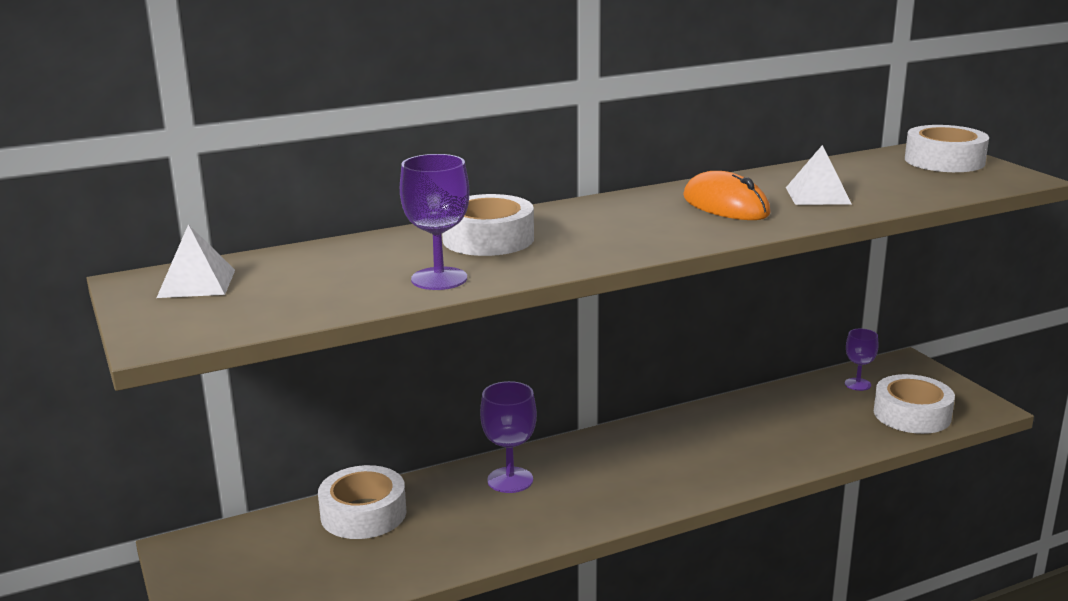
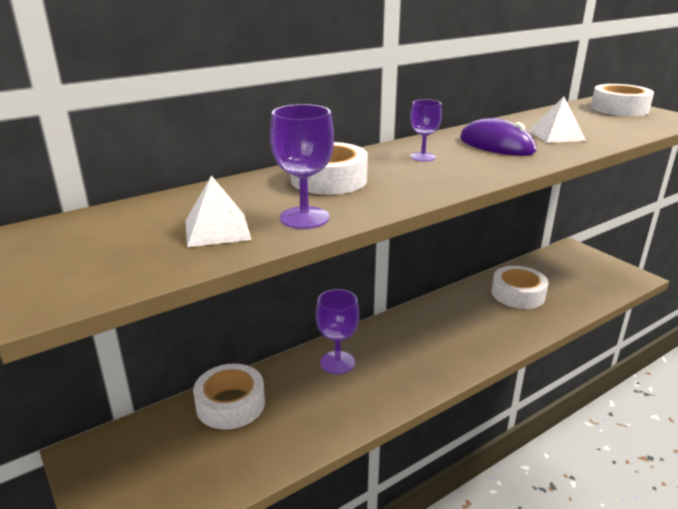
camera: 10 degrees left, 5 degrees up
white pyramid [157,224,235,298] -> white pyramid moved to [185,175,251,247]
orange mouse [683,171,771,220] -> purple mouse [460,118,536,156]
purple goblet [845,329,878,391] -> purple goblet moved to [410,99,442,162]
white tape [874,374,955,434] -> white tape moved to [492,266,548,309]

